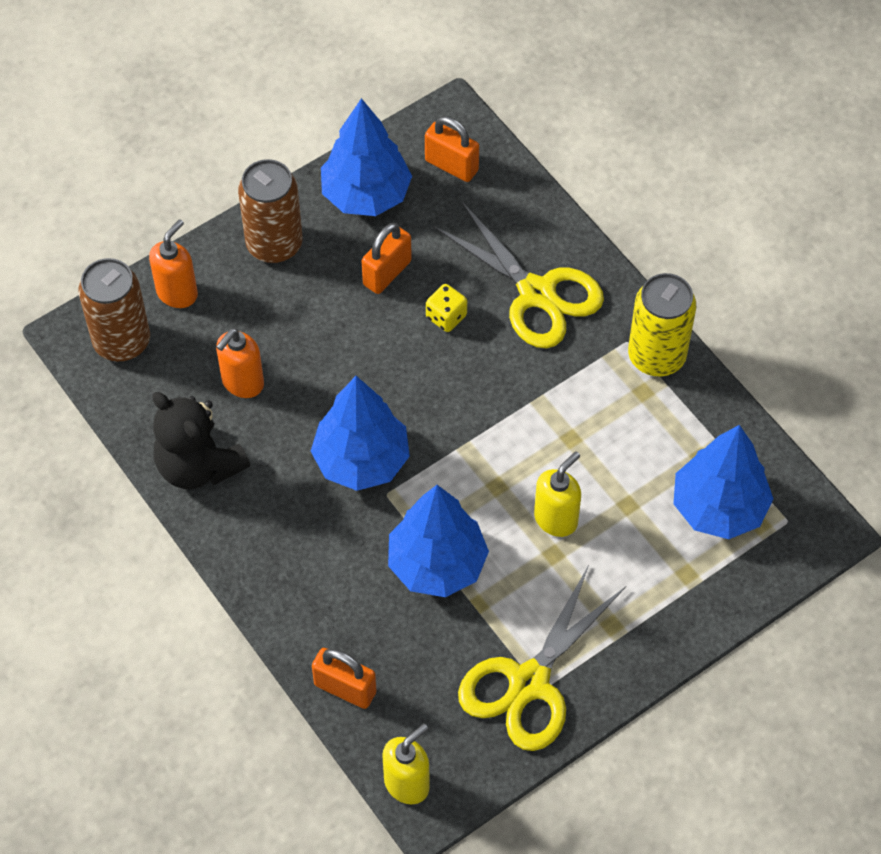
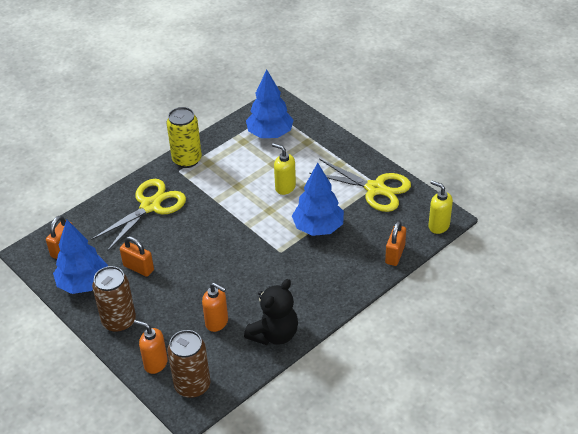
camera: 95 degrees left, 15 degrees down
blue tree [311,376,410,491] -> none
yellow dice [426,284,467,332] -> none

